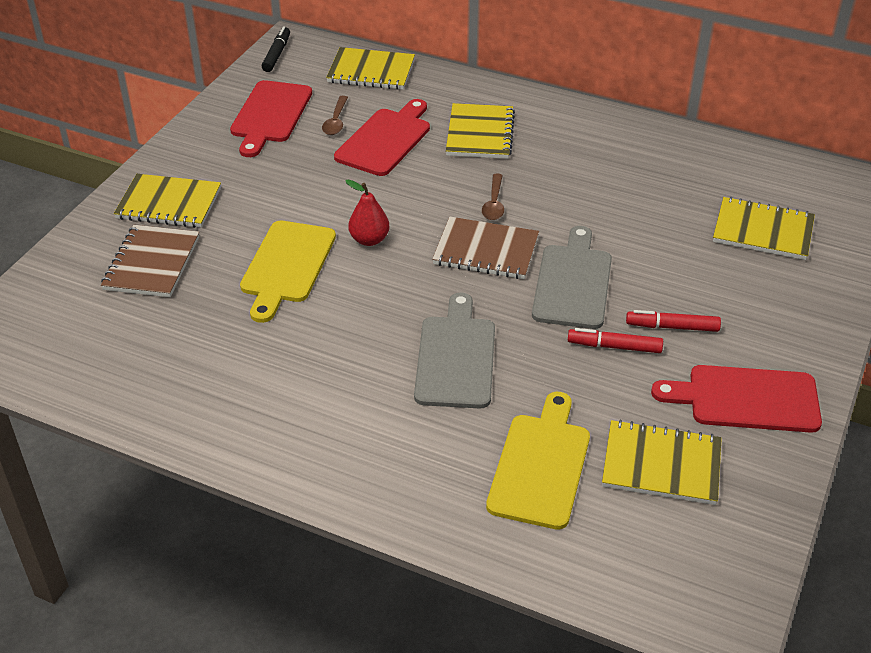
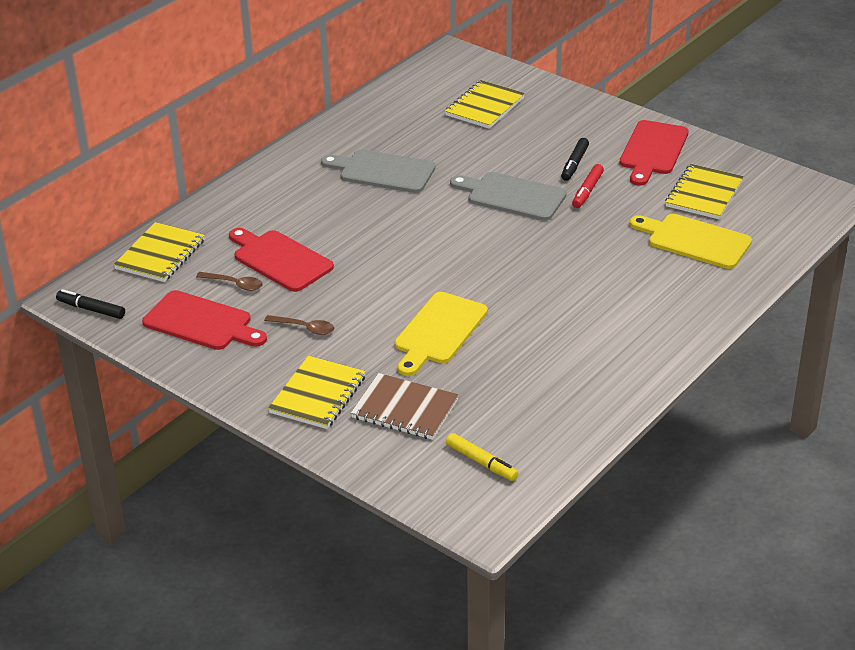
camera: 75 degrees left, 5 degrees down
yellow cutting board [240,221,336,323] -> yellow cutting board turned 90 degrees clockwise [395,292,488,376]
red pear [345,180,390,246] -> none
grey cutting board [414,293,495,409] -> grey cutting board moved to [321,150,436,193]
brown notebook [432,217,539,279] -> none
yellow notebook [446,103,515,159] -> none
brown spoon [482,173,504,220] -> brown spoon moved to [264,315,334,335]
red marker [626,310,721,332] -> black marker [561,138,589,181]
none -> yellow marker [446,433,518,481]

